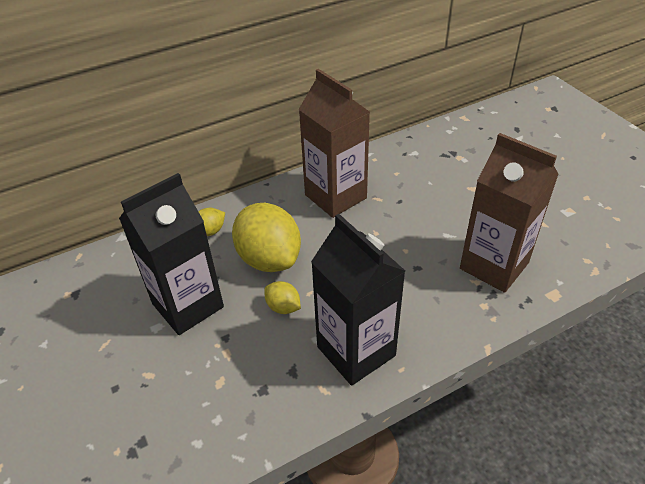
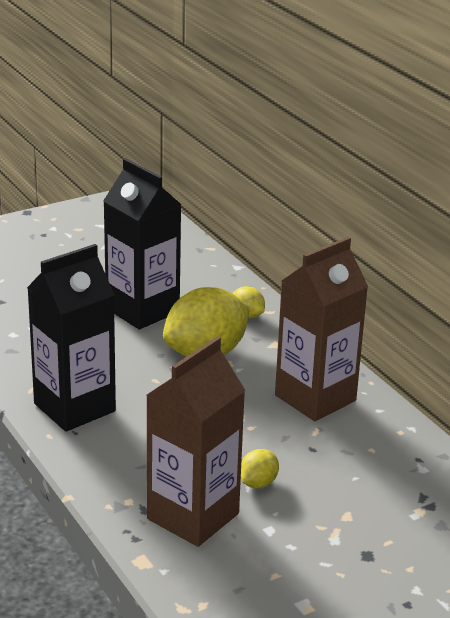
camera: 85 degrees right, 15 degrees down
yellow lemon [264,281,301,314] -> yellow lemon moved to [241,449,279,488]

